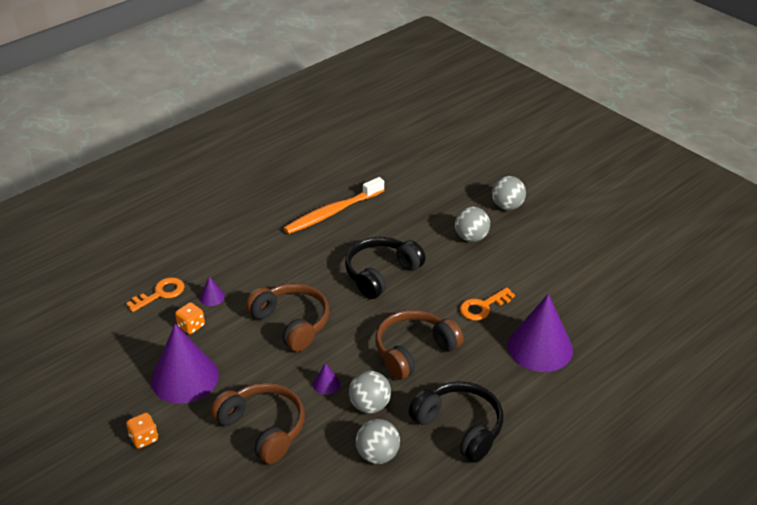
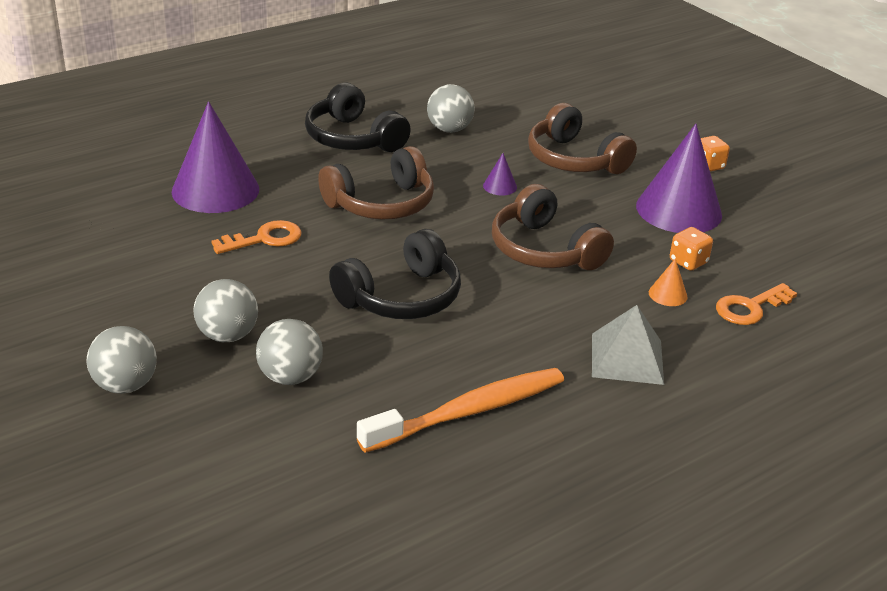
camera: 175 degrees left, 5 degrees down
purple cone [200,276,225,306] -> orange cone [649,259,688,306]
grey ball [349,371,391,413] -> grey ball moved to [256,319,323,385]
none -> grey pyramid [592,305,664,385]

